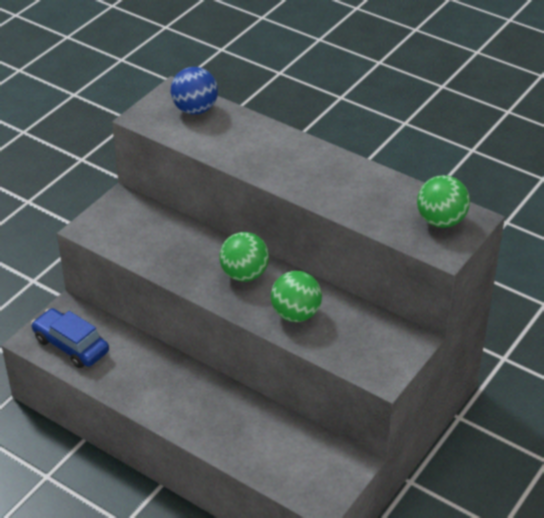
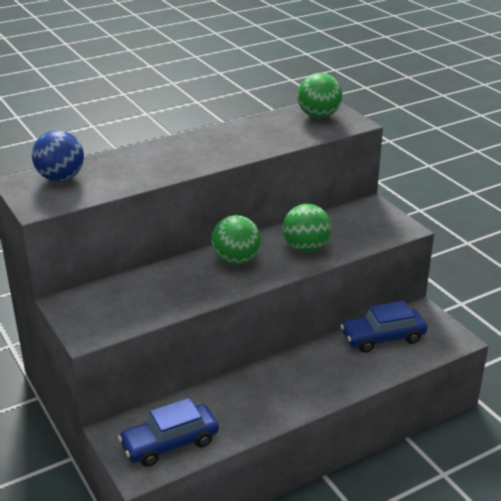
camera: 65 degrees left, 10 degrees down
none -> blue car [340,301,427,353]

